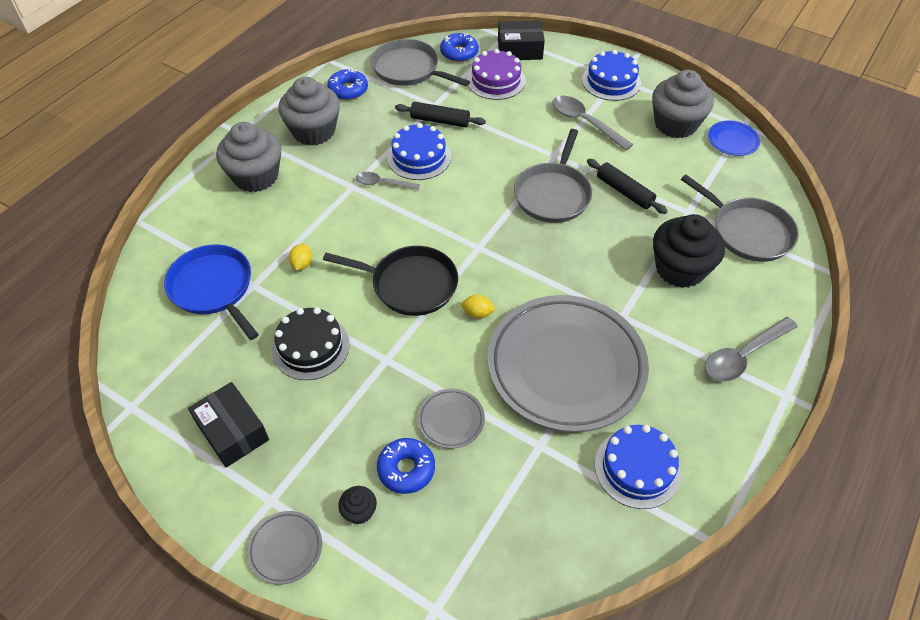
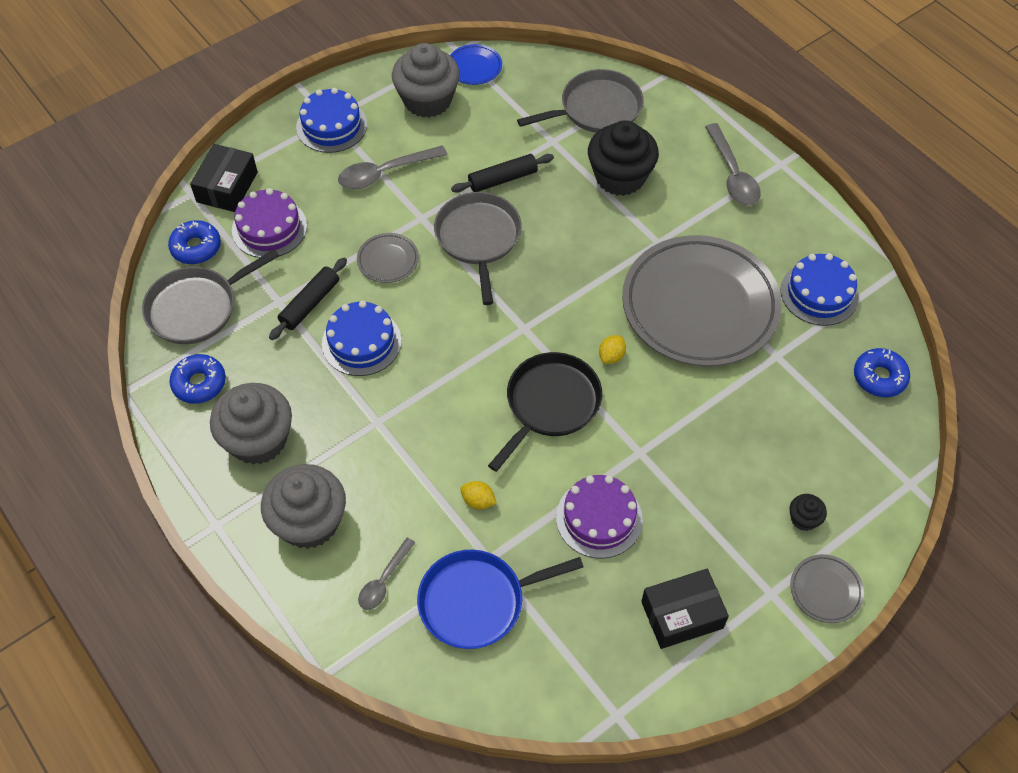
camera: 70 degrees left, 5 degrees up
black cake [272,307,350,380] -> purple cake [556,475,643,558]
grey spoon [356,172,420,190] -> grey spoon moved to [358,538,416,610]
blue donut [377,438,435,494] -> blue donut moved to [854,348,910,397]
grey plate [418,388,485,449] -> grey plate moved to [357,233,419,283]
grey pan [514,129,592,223] -> grey pan turned 135 degrees counterclockwise [434,192,522,305]

